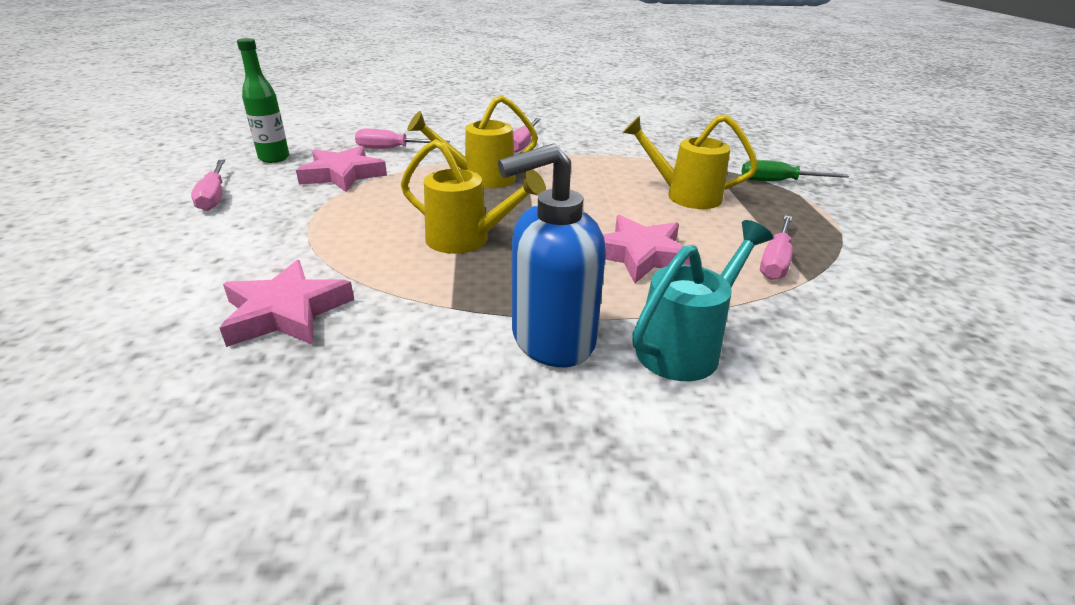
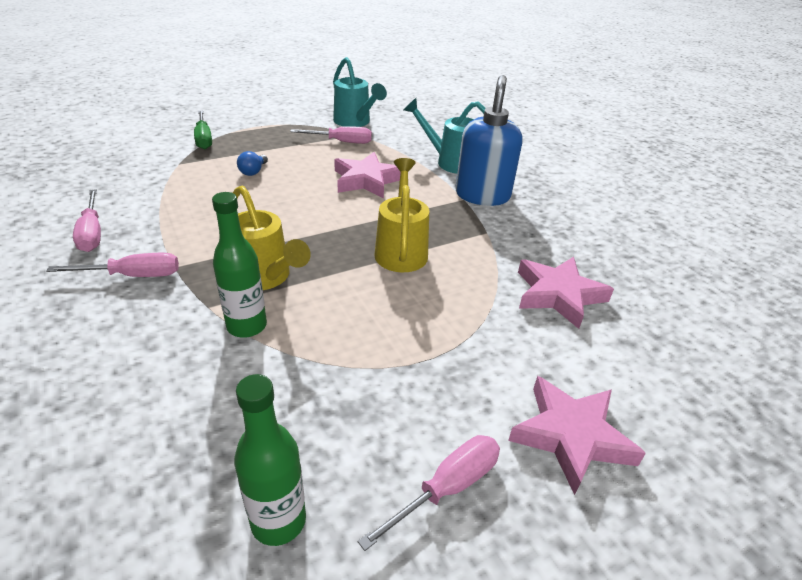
camera: 115 degrees left, 5 degrees up
pink star [296,145,387,192] -> pink star moved to [508,376,646,495]
pink screwdriver [355,129,450,149] -> pink screwdriver moved to [73,189,101,252]
blue soap dispenser [498,144,606,367] -> blue soap dispenser turned 120 degrees counterclockwise [455,75,523,206]
yellow watering can [623,115,758,209] -> blue light bulb [237,151,268,176]
none -> green bottle [212,192,267,338]
none -> turquoise watering can [333,57,387,127]

